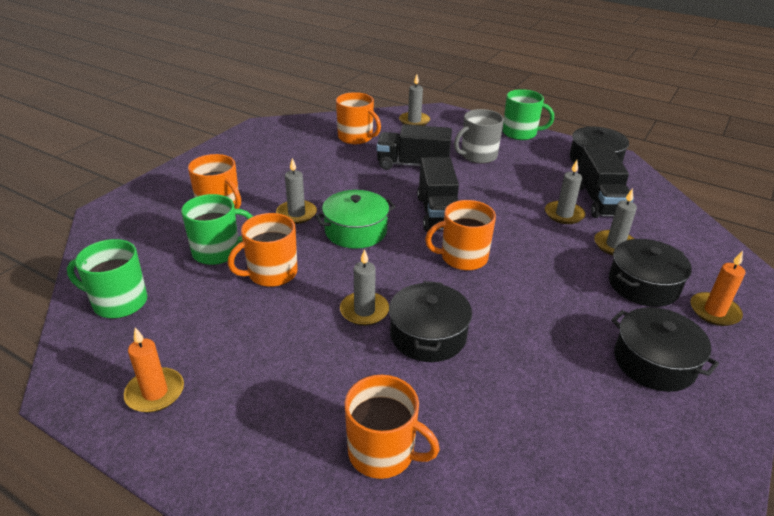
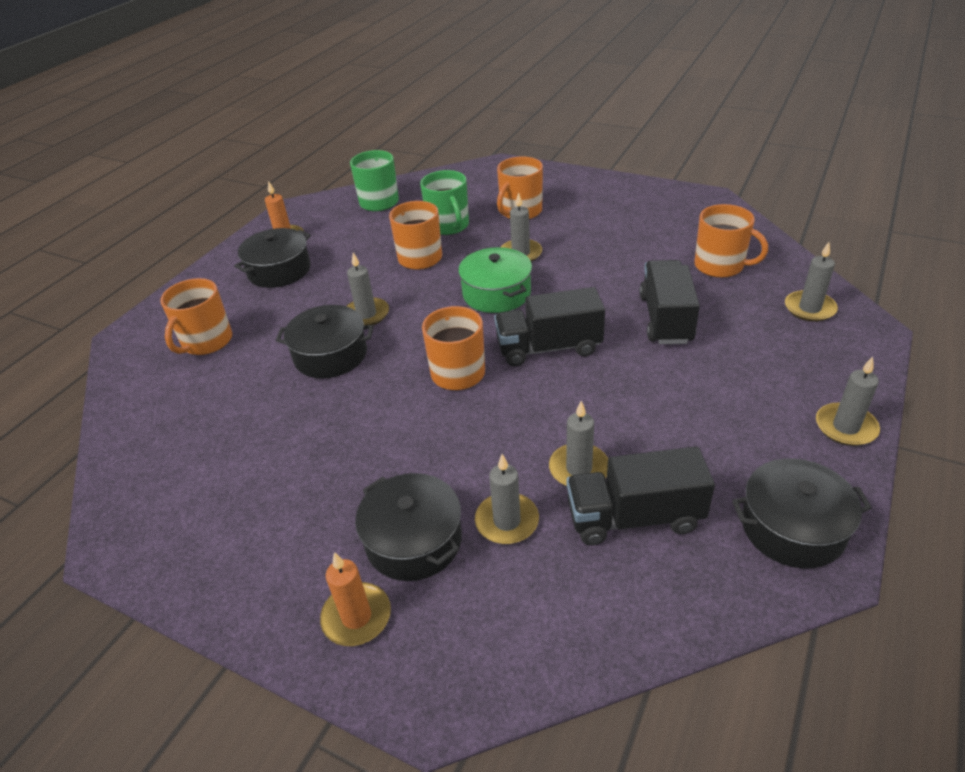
camera: 90 degrees right, 5 degrees up
orange mug [336,92,381,144] -> orange mug turned 90 degrees counterclockwise [694,204,768,278]
grey mug [454,109,504,164] -> none
green mug [503,89,554,140] -> grey candle [816,357,880,446]
black pot [611,307,719,392] -> black pot moved to [234,228,311,288]

